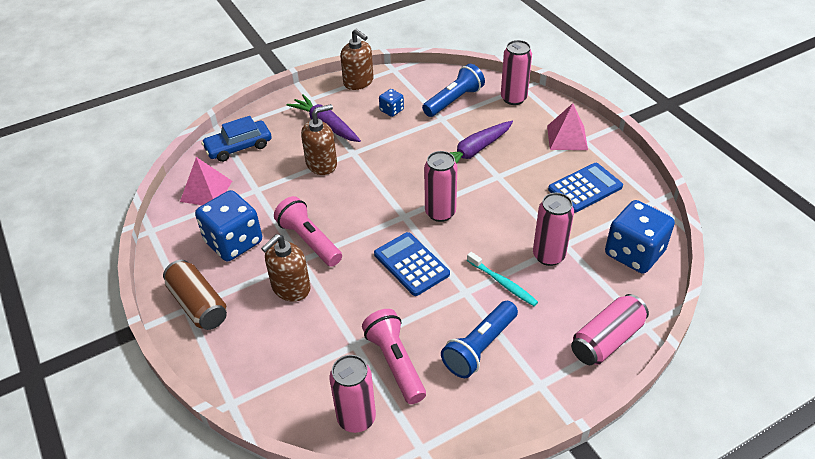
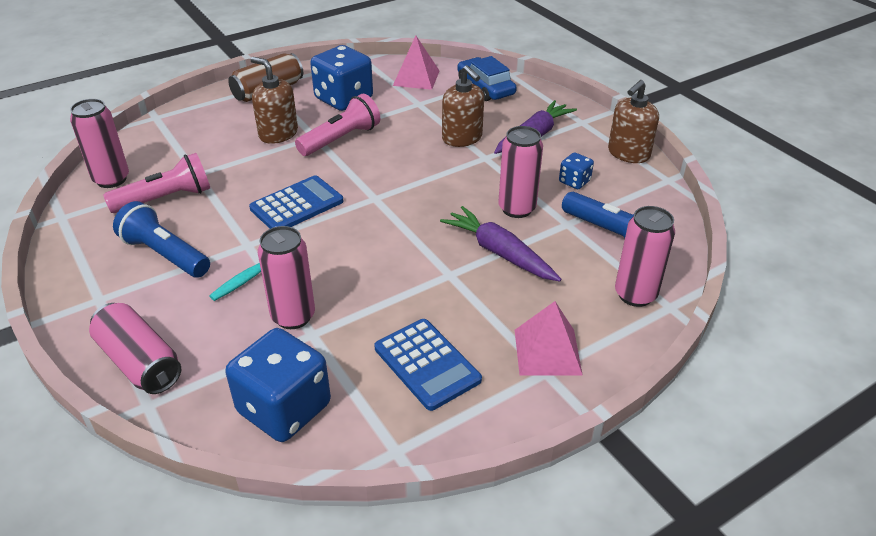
camera: 85 degrees right, 5 degrees down
pink can [424,151,457,222] -> pink can moved to [498,126,543,218]

